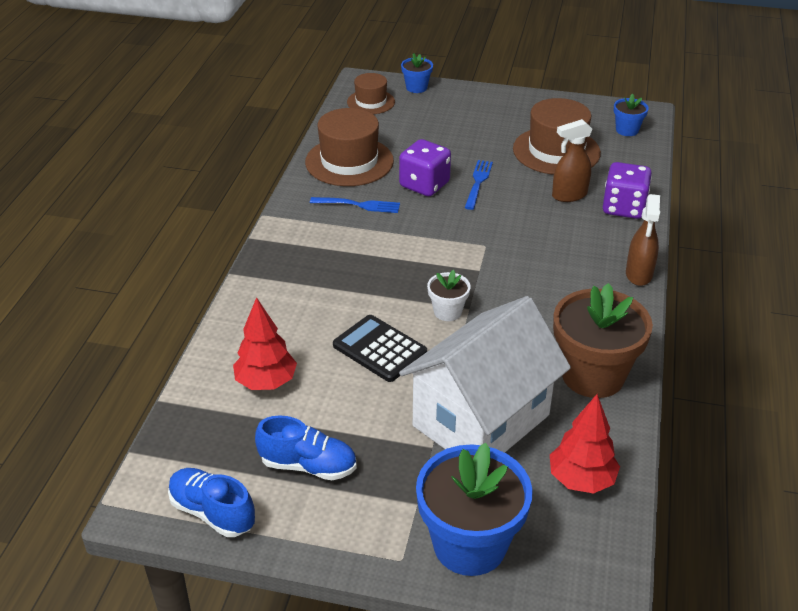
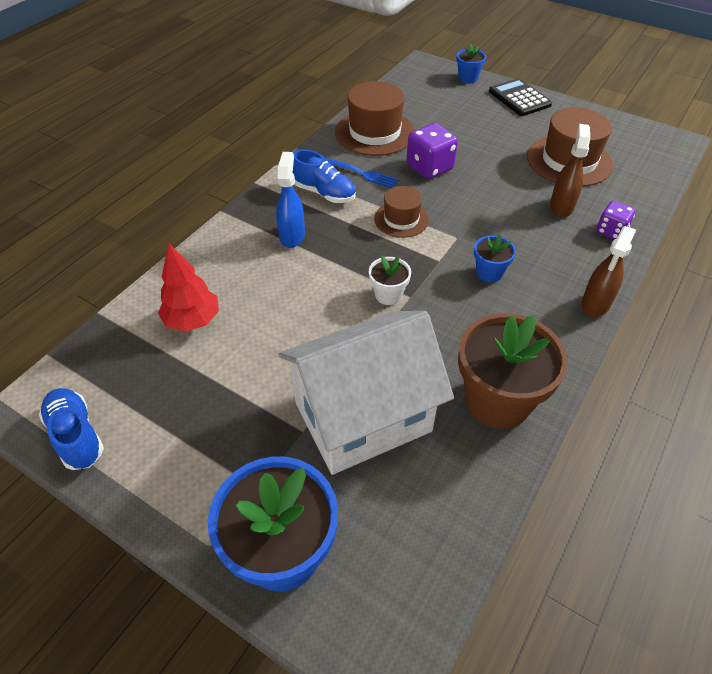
camera: 20 degrees right, 10 degrees up
blue shoe [255,415,357,480] -> blue shoe moved to [292,150,356,203]
black calculator [333,315,427,382] -> black calculator moved to [489,78,552,116]
brown hat [347,73,395,114] -> brown hat moved to [374,186,429,238]
blue fork [465,160,493,210] -> none
red tree [550,394,620,494] -> none
brown spray bottle [552,119,593,202] -> brown spray bottle turned 105 degrees clockwise [550,124,590,217]
purple dice [603,162,652,219] -> purple dice [596,201,636,239], size x0.64
blue flower pot [614,94,649,136] -> blue flower pot moved to [474,235,516,282]
none -> blue spray bottle [276,152,305,248]

